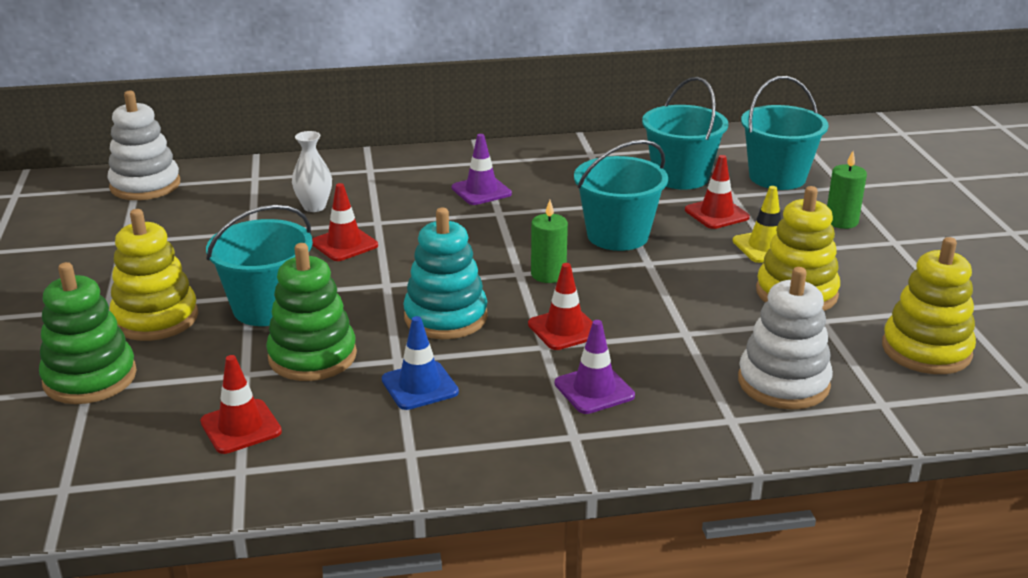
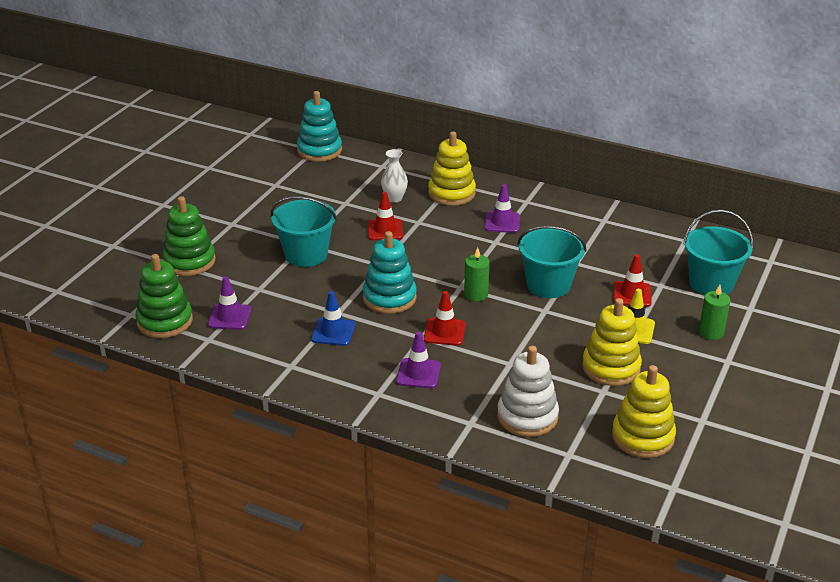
camera: 35 degrees right, 5 degrees up
white stacking toy [107,91,180,200] -> turquoise stacking toy [297,91,342,162]
yellow stacking toy [110,209,198,341] -> yellow stacking toy moved to [428,131,476,206]
red traffic cone [200,355,282,454] -> purple traffic cone [208,276,252,330]
green stacking toy [266,243,357,381] -> green stacking toy moved to [135,254,193,338]
turquoise bucket [642,77,728,190] -> none

